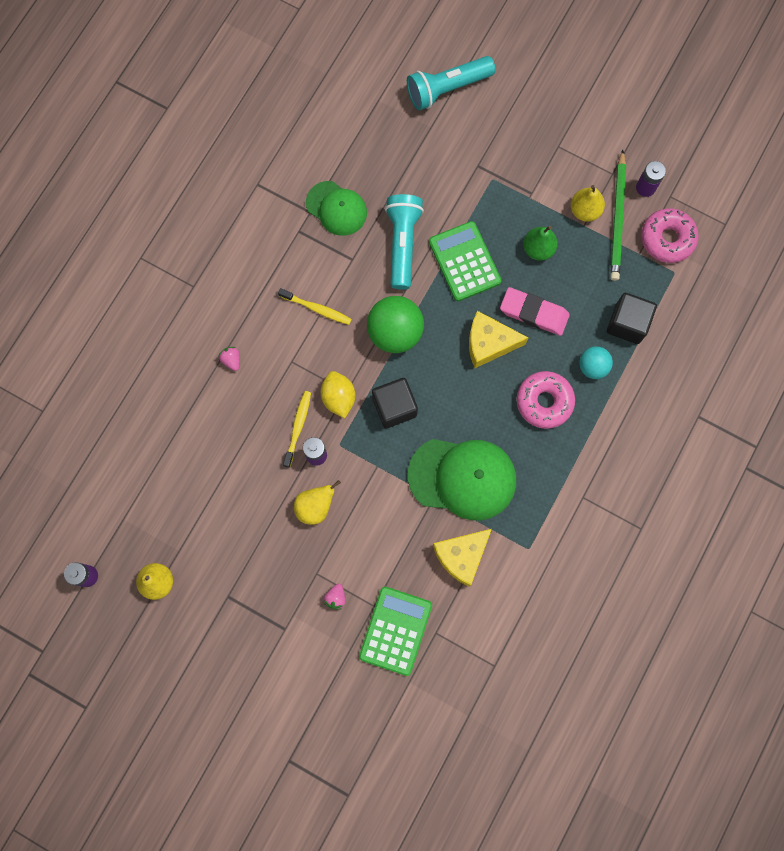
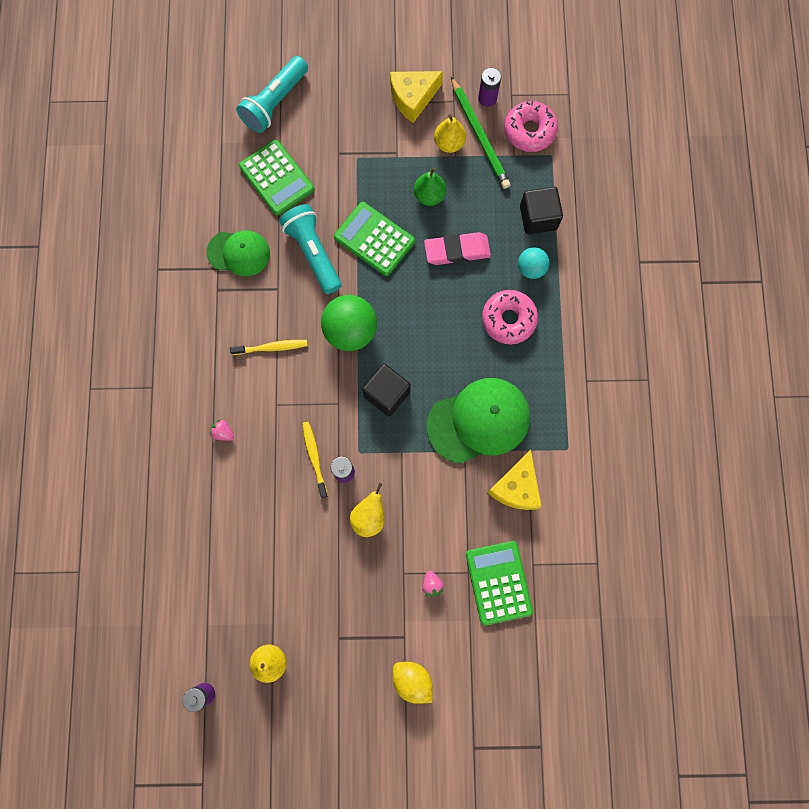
camera: 30 degrees left, 0 degrees up
yellow lemon [321,371,355,418] -> yellow lemon moved to [393,662,433,704]
yellow cheese [469,311,528,368] -> yellow cheese moved to [390,71,443,123]
none -> green calculator [239,139,314,215]

